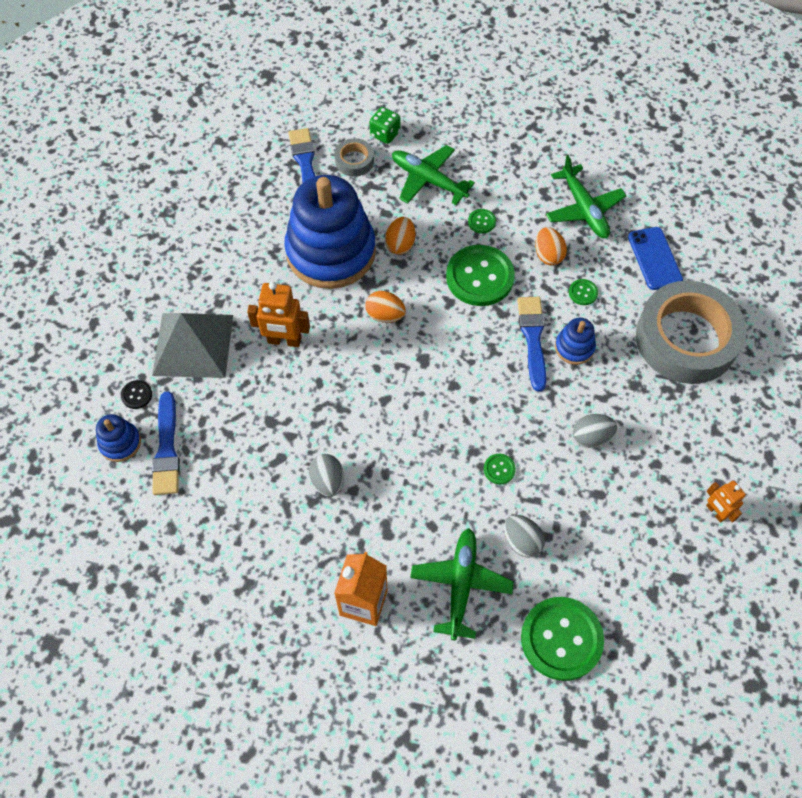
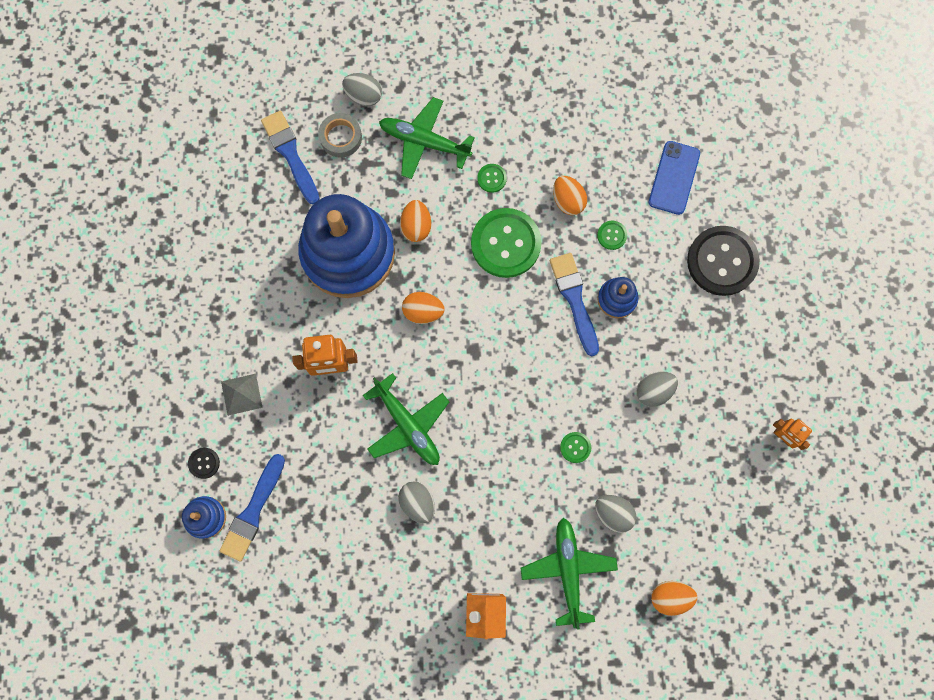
camera: 15 degrees left, 15 degrees up
grey pyramid [152,313,233,378] -> grey pyramid [221,374,263,416], size x0.48
blue brush [152,391,180,495] -> blue brush turned 45 degrees clockwise [220,454,285,562]
green dice [370,107,400,144] -> grey egg [342,73,382,107]
green button [521,597,604,681] -> orange egg [651,581,697,616]
green plane [546,155,626,238] -> green plane moved to [363,373,449,465]
blue phone [628,227,683,290] -> blue phone turned 45 degrees clockwise [649,141,700,215]
grey tape [636,281,747,384] -> black button [687,226,760,296]

